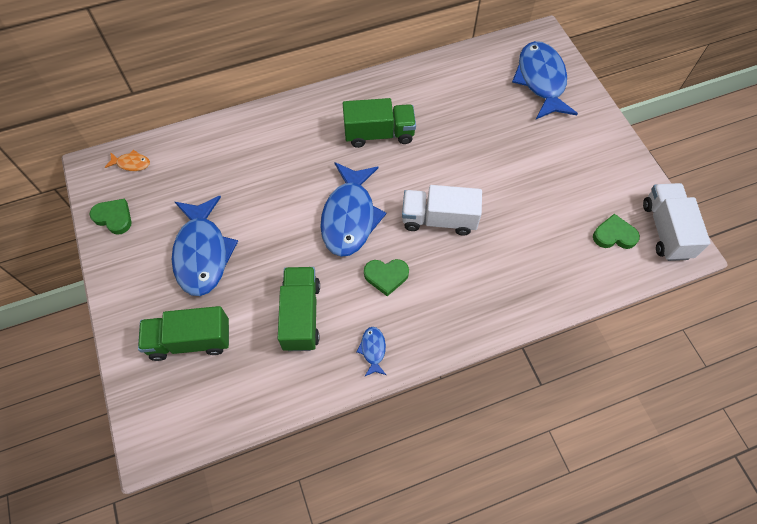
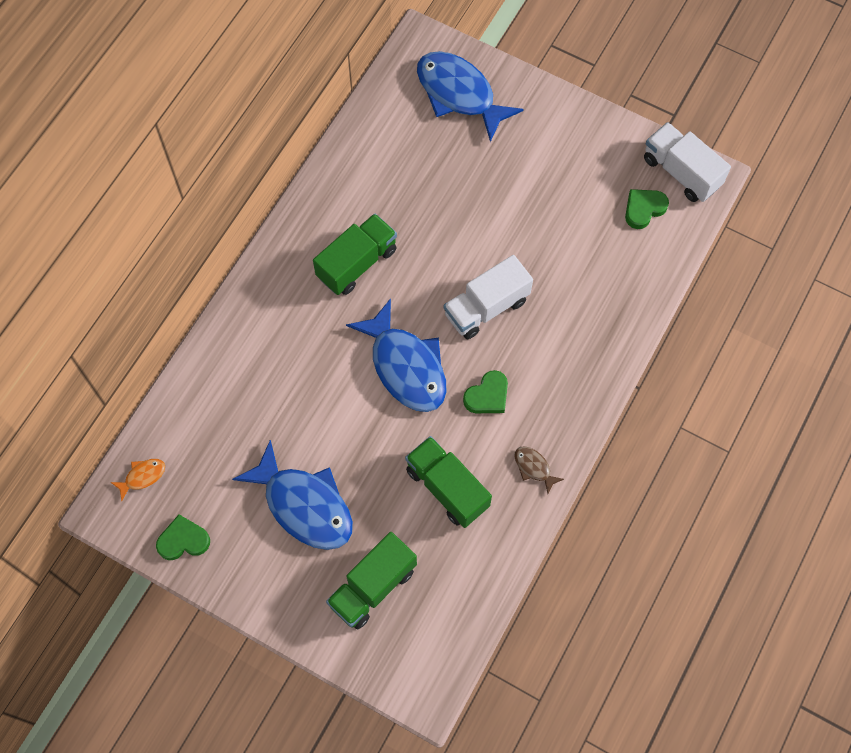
camera: 40 degrees left, 5 degrees up
blue fish [356,327,386,377] -> brown fish [514,447,564,494]

